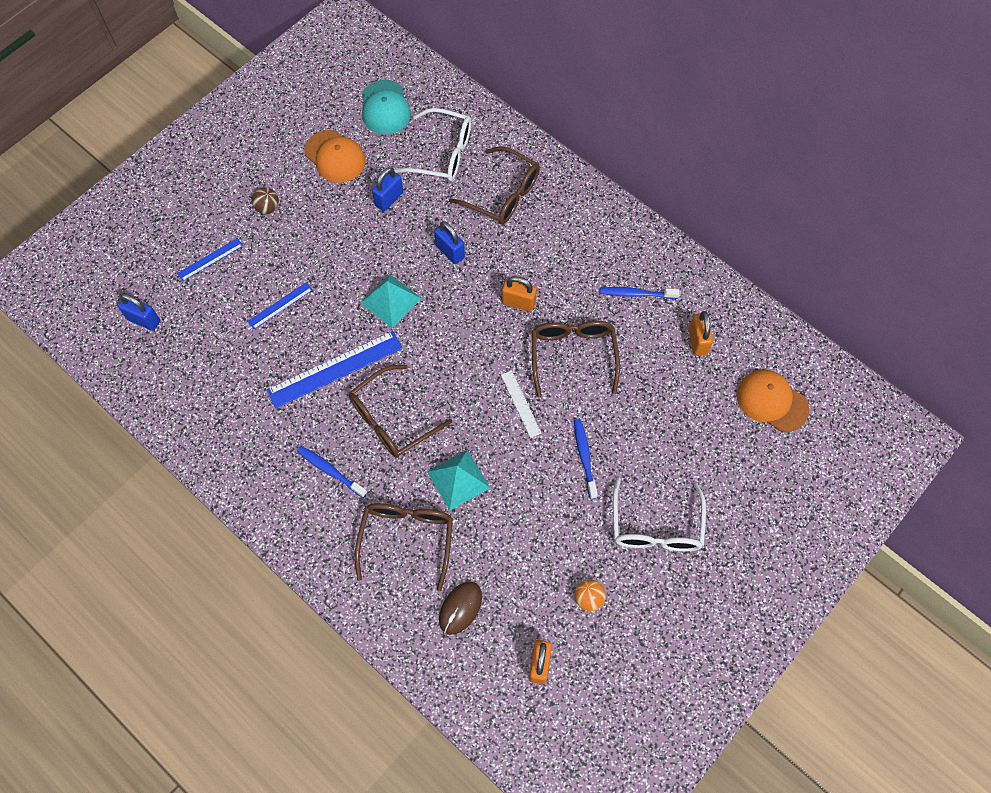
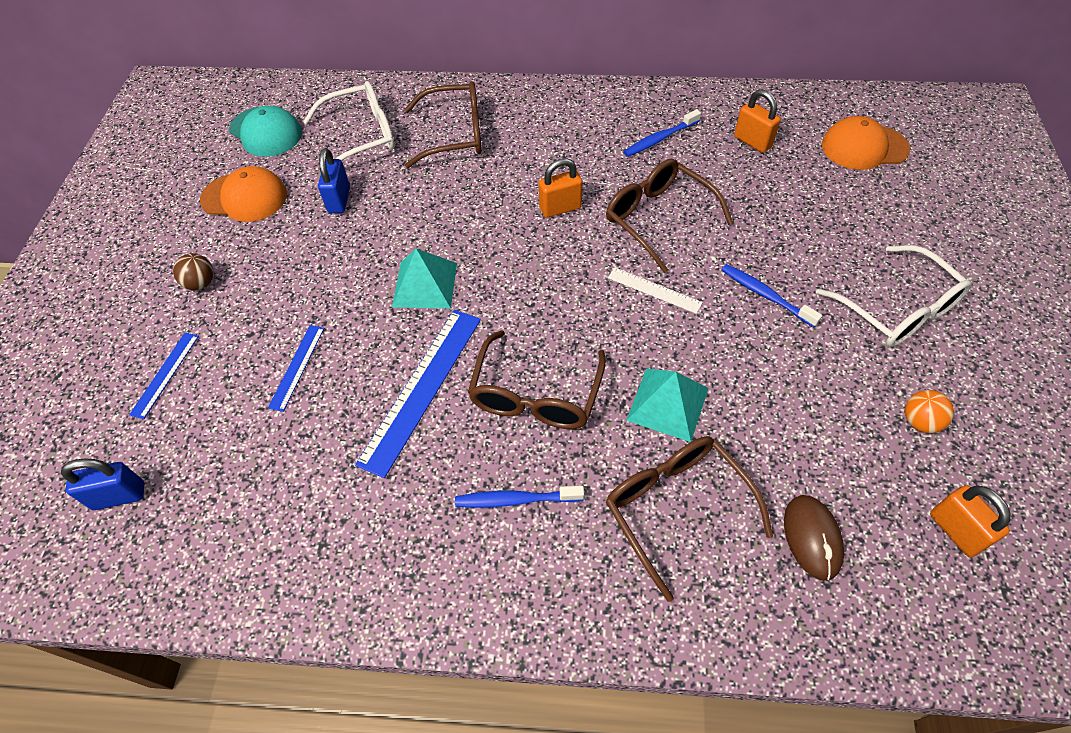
camera: 35 degrees left, 10 degrees down
blue padlock [434,221,465,264] -> none

